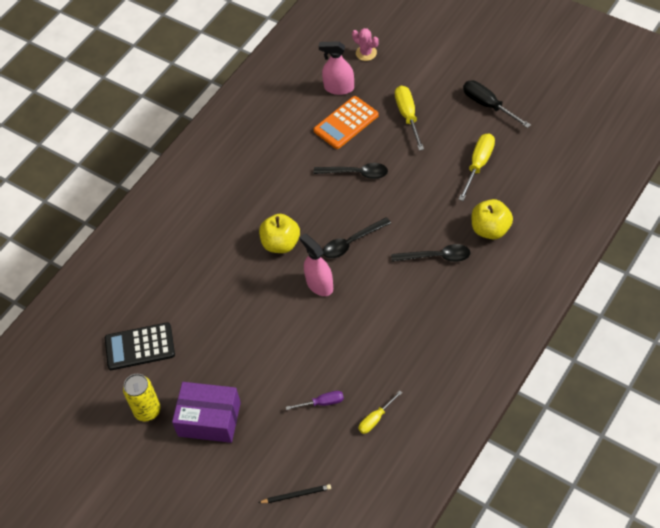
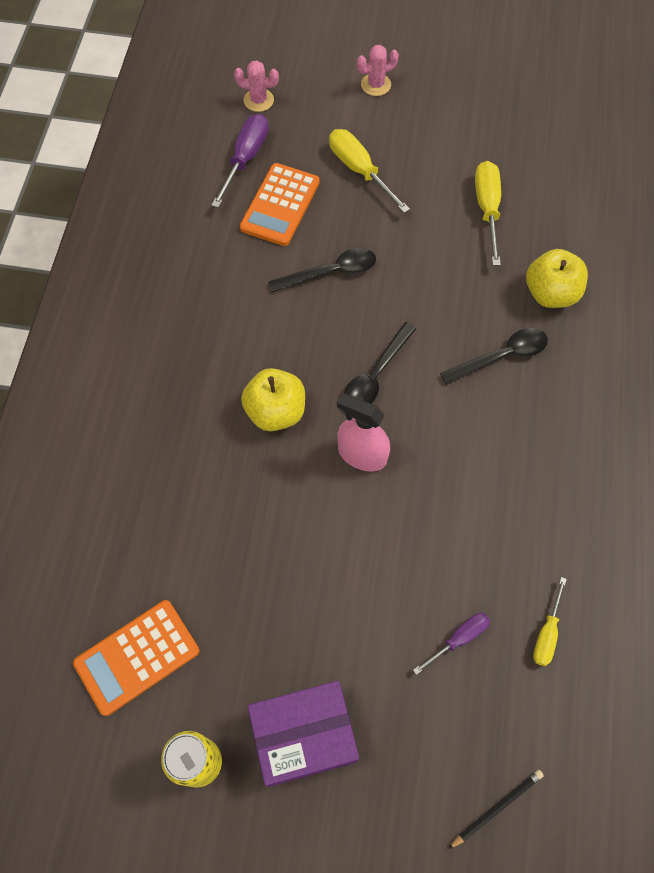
camera: 30 degrees left, 10 degrees up
black calculator [105,322,175,370] -> orange calculator [73,600,199,716]
pink spray bottle [319,41,354,95] -> purple screwdriver [211,114,269,208]
black screwdriver [463,80,531,128] -> none
none -> pink cactus [357,45,399,96]

